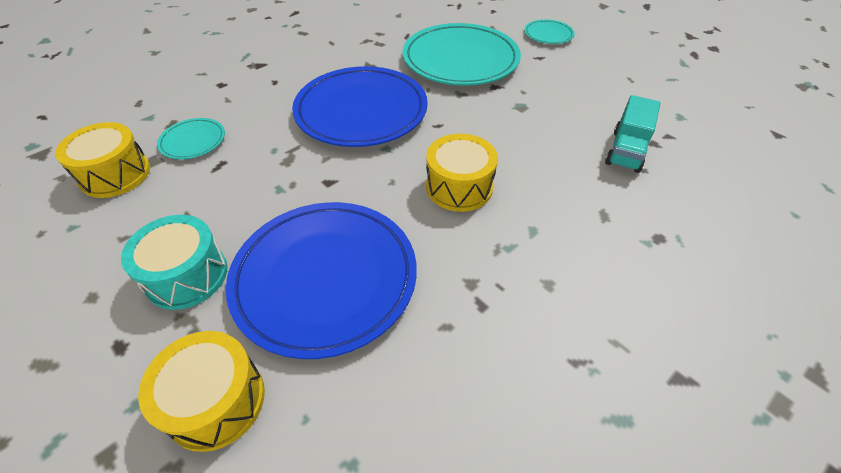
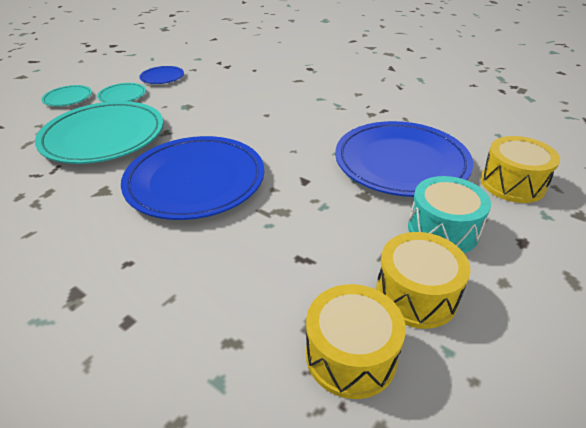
camera: 100 degrees left, 10 degrees down
turquoise plate [157,118,225,159] -> turquoise plate moved to [97,83,146,102]
yellow drum [426,134,498,212] -> yellow drum moved to [376,232,471,329]
turquoise truck [605,95,661,173] -> none
none -> blue plate [139,66,184,84]

